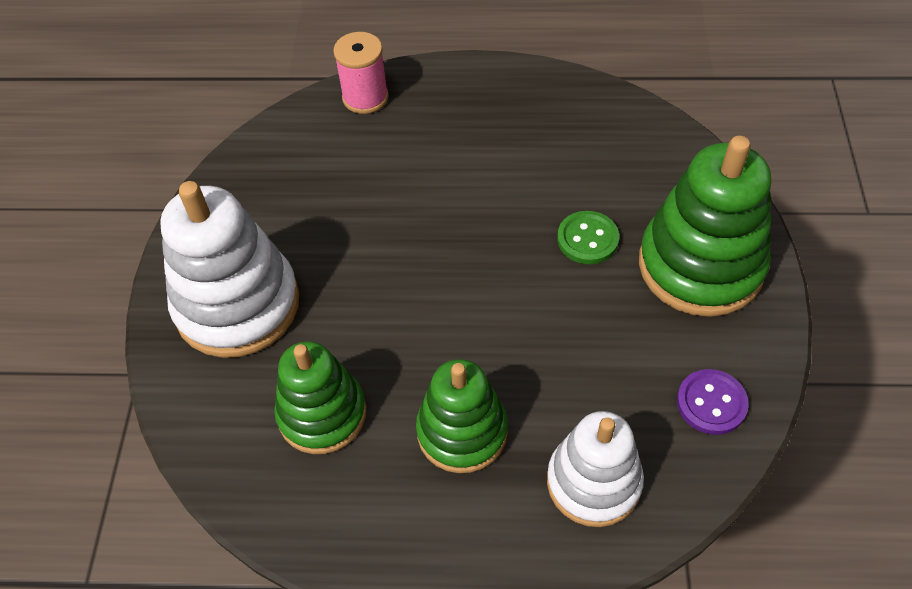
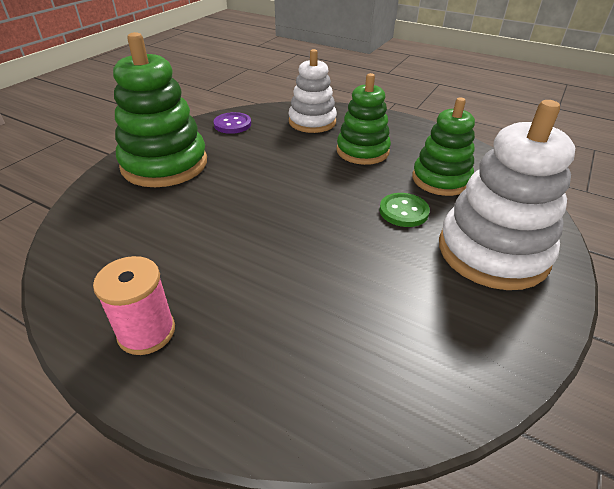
camera: 155 degrees left, 15 degrees down
pink spool [333,32,389,114] -> pink spool moved to [93,256,175,355]
green button [557,211,619,264] -> green button moved to [379,193,430,227]

